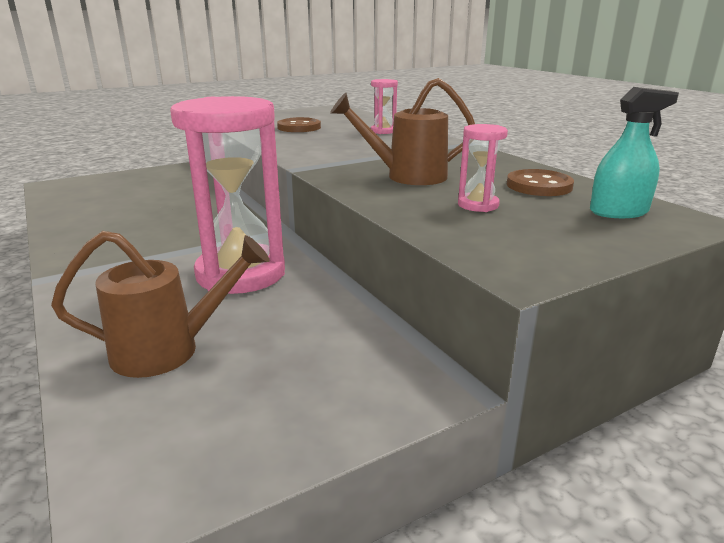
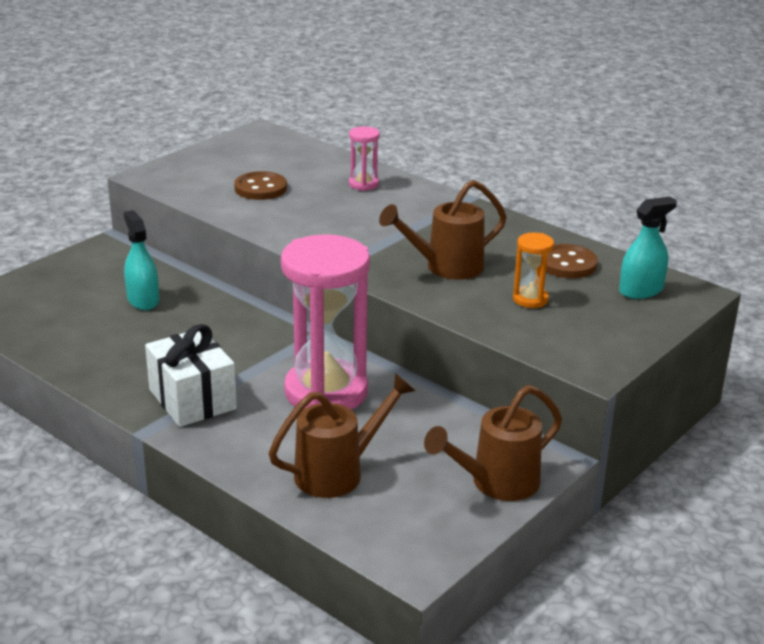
camera: 20 degrees left, 5 degrees up
pink hourglass [458,124,508,212] -> orange hourglass [513,233,554,308]
none -> turquoise spray bottle [124,210,159,310]
none -> white gift [145,324,237,427]
none -> brown watering can [424,385,562,501]

